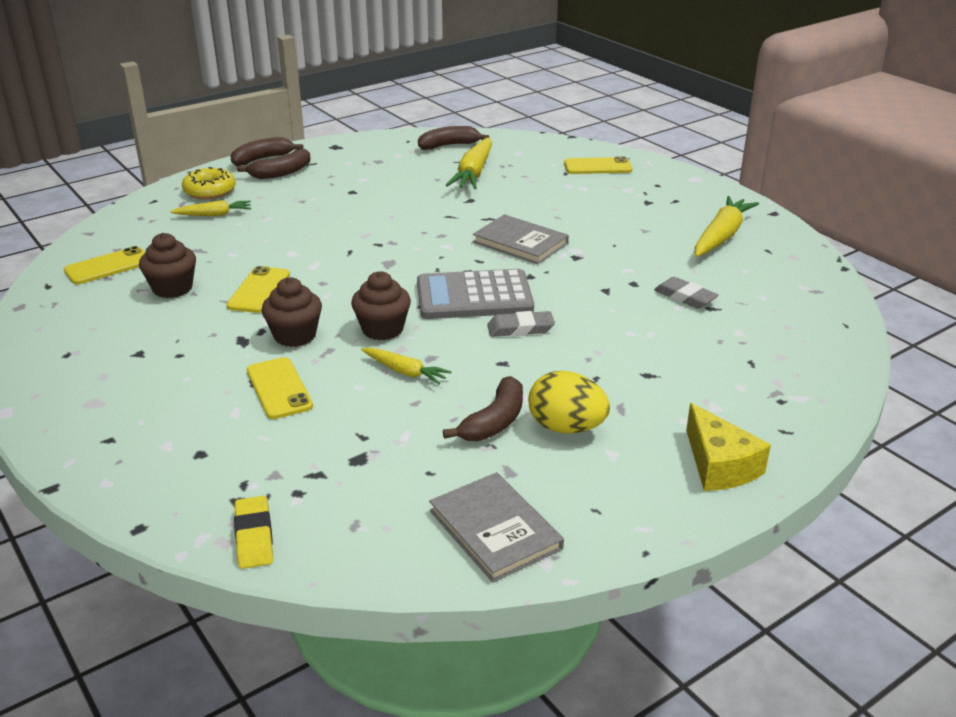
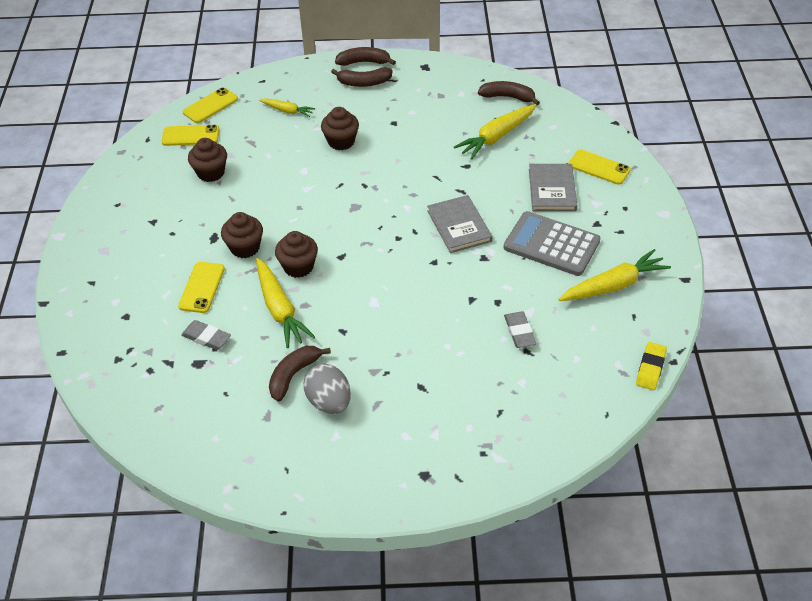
camera: 35 degrees right, 15 degrees up
yellow donut [182,167,236,199] -> none
yellow phone [226,266,290,313] -> yellow phone moved to [183,87,238,123]
yellow eraser [234,496,273,569] -> yellow eraser moved to [636,342,667,390]
yellow carrot [361,348,452,385] -> yellow carrot [256,258,315,348], size x1.73
grey calculator [417,269,534,319] -> grey calculator moved to [504,211,600,276]
grey book [429,472,564,582] -> grey book moved to [529,164,577,211]
brown banana [443,376,523,441] -> brown banana turned 150 degrees clockwise [269,346,331,401]
grey eraser [487,311,555,337] -> grey eraser moved to [181,320,231,350]
yellow egg [528,371,610,434] -> grey egg [303,364,351,414]
yellow cheese [686,403,771,491] -> none
none -> brown cupcake [321,107,359,150]

